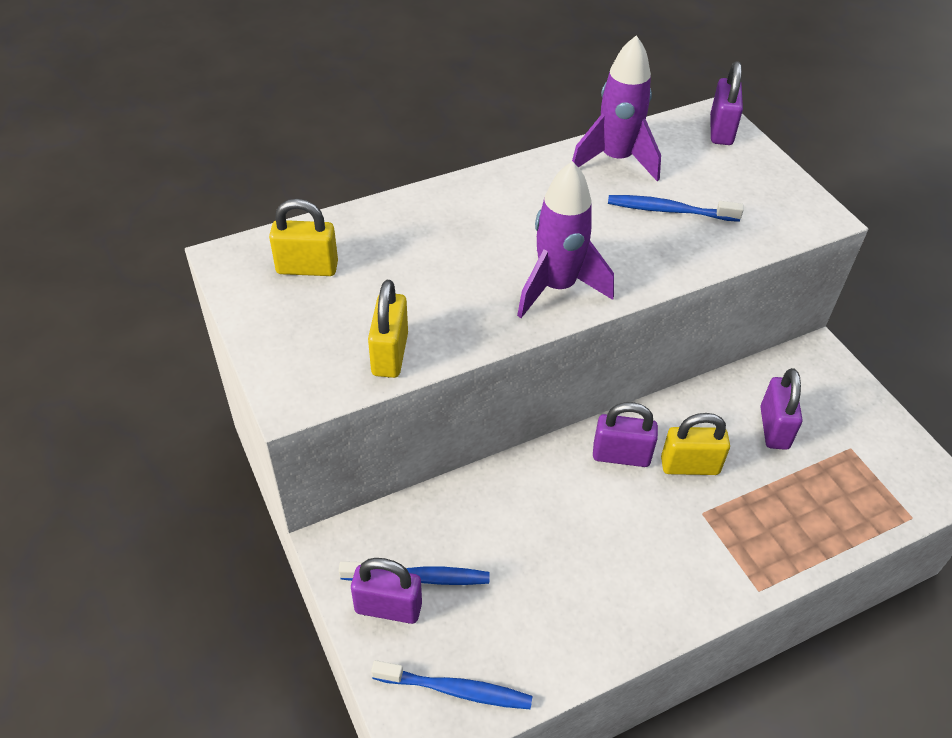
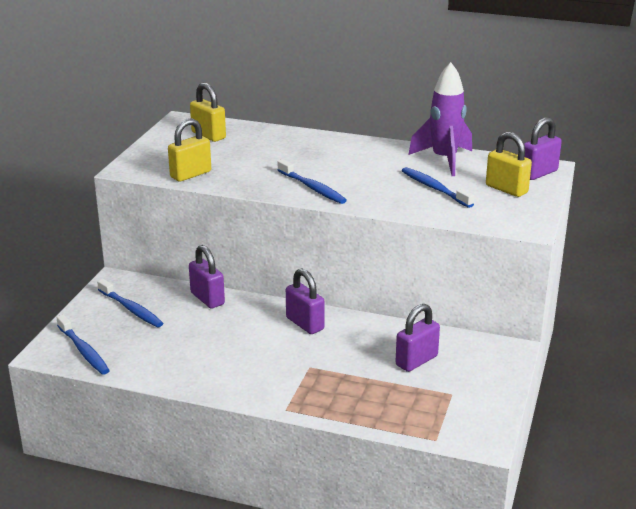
camera: 45 degrees right, 20 degrees down
purple padlock [351,558,422,624] -> purple padlock moved to [189,245,225,309]
purple rocket [517,161,614,318] -> blue toothbrush [278,159,347,204]
yellow padlock [661,413,730,475] -> yellow padlock moved to [486,132,532,197]

